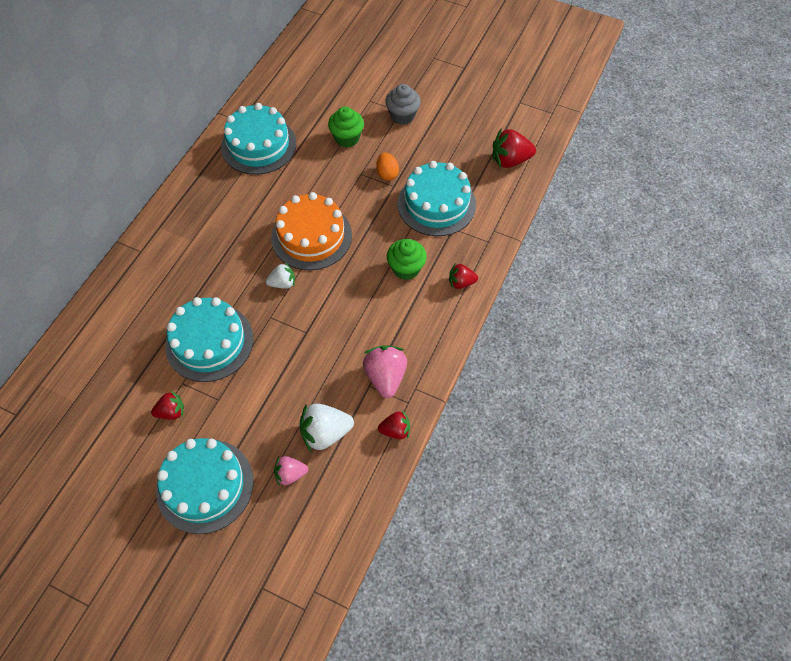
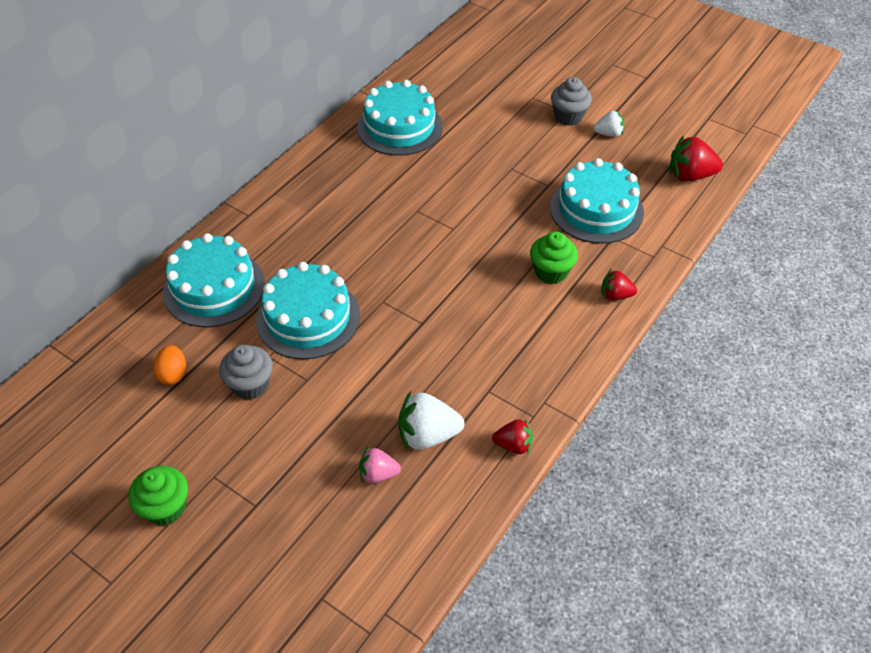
camera: 10 degrees right, 10 degrees down
red strawberry [151,391,184,420] -> grey cupcake [219,345,273,400]
turquoise cake [156,438,253,534] -> turquoise cake moved to [163,233,265,327]
white strawberry [266,262,295,289] -> white strawberry moved to [593,110,624,137]
orange cake [271,192,352,270] -> none
green cupcake [328,106,364,148] -> green cupcake moved to [128,466,188,526]
pink strawberry [363,345,407,398] -> none
orange egg [376,153,399,181] -> orange egg moved to [153,345,186,385]

